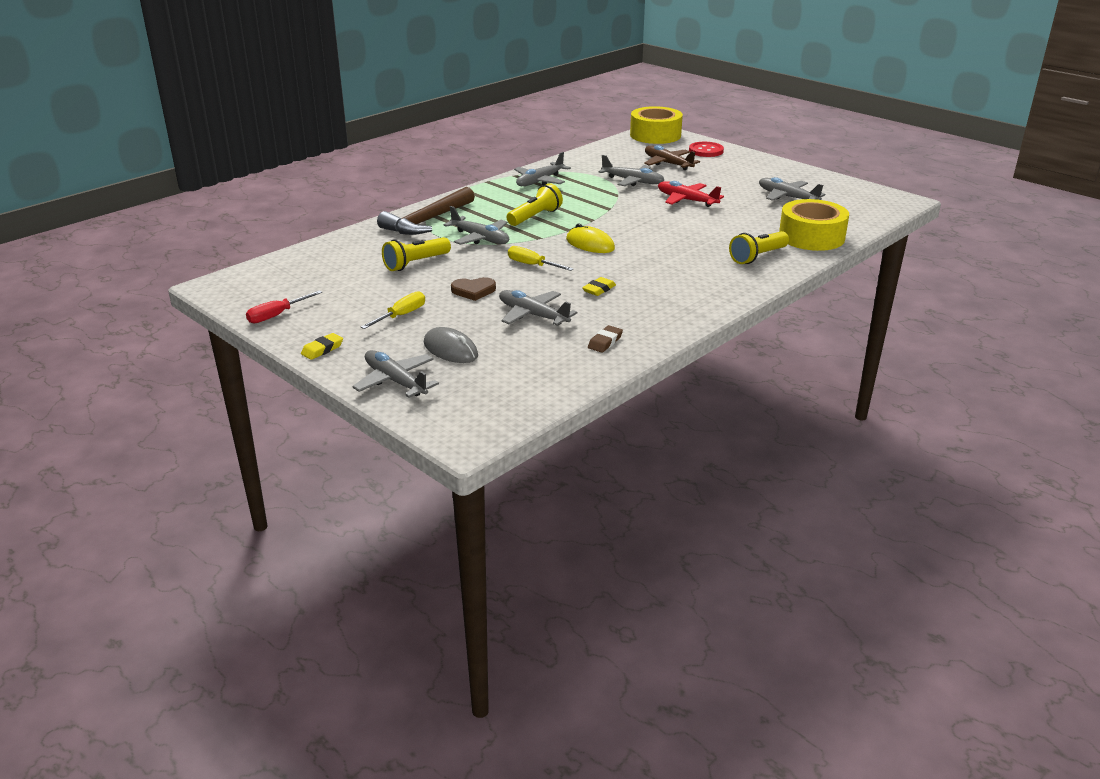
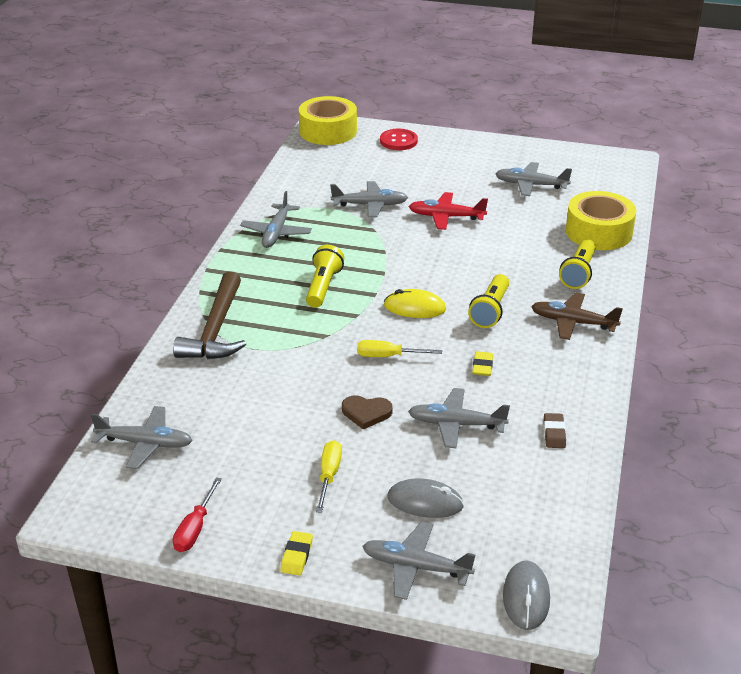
camera: 30 degrees left, 5 degrees up
yellow flashlight [382,237,451,271] -> yellow flashlight moved to [468,274,509,328]
grey plane [443,206,509,245] -> grey plane moved to [91,406,193,469]
brown heart [451,277,496,301] -> brown heart turned 45 degrees clockwise [342,395,392,429]
brown plane [644,145,700,170] -> brown plane moved to [531,292,623,340]
none -> grey mouse [503,561,550,630]

